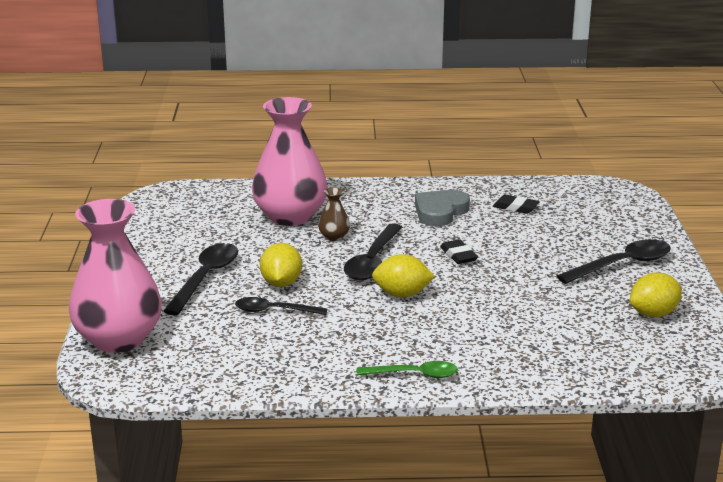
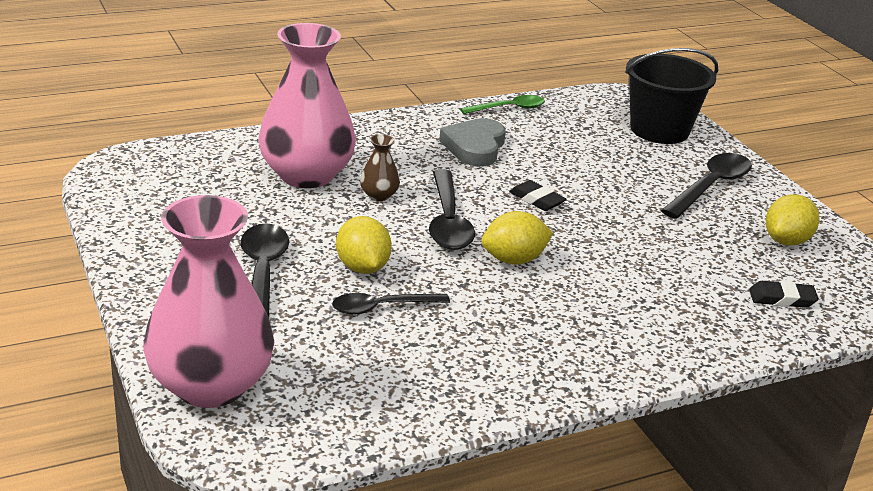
camera: 25 degrees left, 5 degrees up
green spoon [357,361,458,378] -> green spoon moved to [460,95,545,114]
black eraser [493,195,540,214] -> black eraser moved to [749,281,819,308]
none -> black bucket [625,48,718,144]

